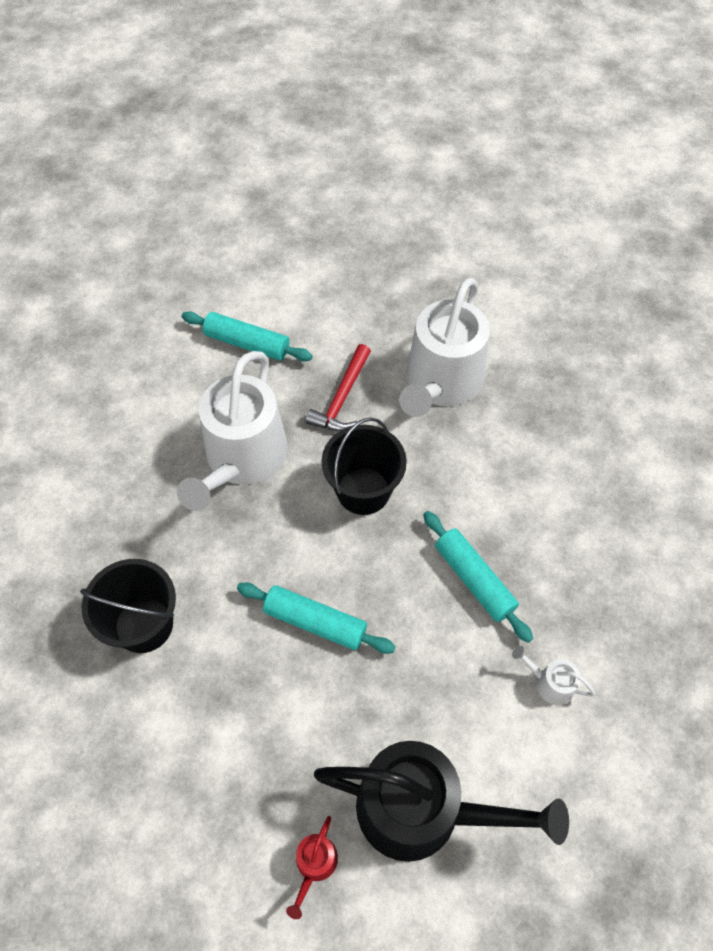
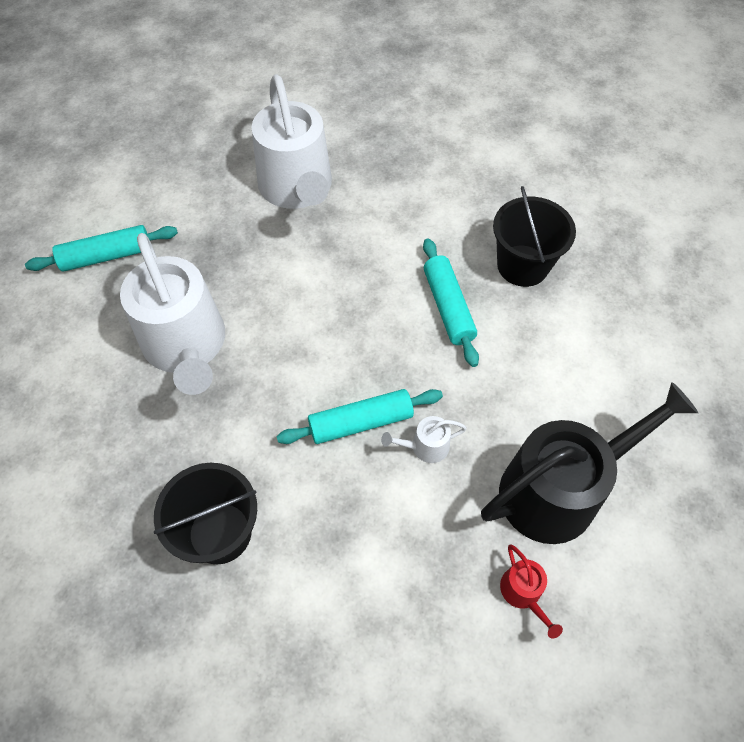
camera: 40 degrees left, 0 degrees up
red hammer [305,344,371,431] -> none
black bucket [321,417,407,515] -> black bucket moved to [493,186,576,287]
turquoise rolling pin [423,511,533,643] -> turquoise rolling pin turned 60 degrees clockwise [423,238,479,367]
white watering can [512,646,596,705] -> white watering can moved to [381,416,467,463]

